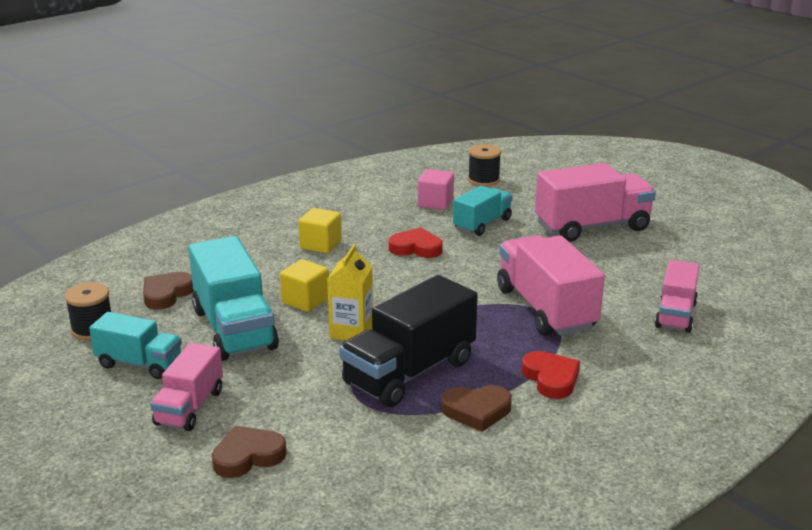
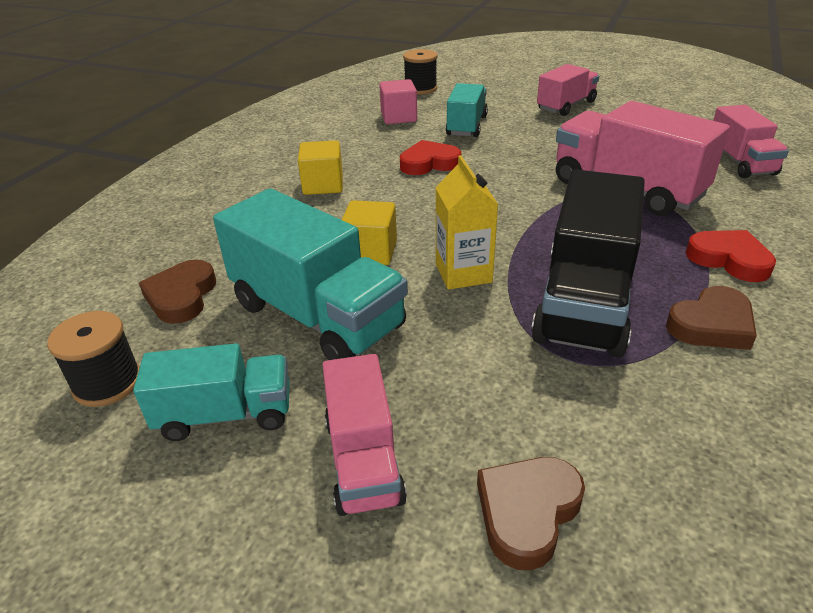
camera: 25 degrees left, 10 degrees up
pink truck [535,163,656,242] -> pink truck [537,64,599,116], size x0.60

